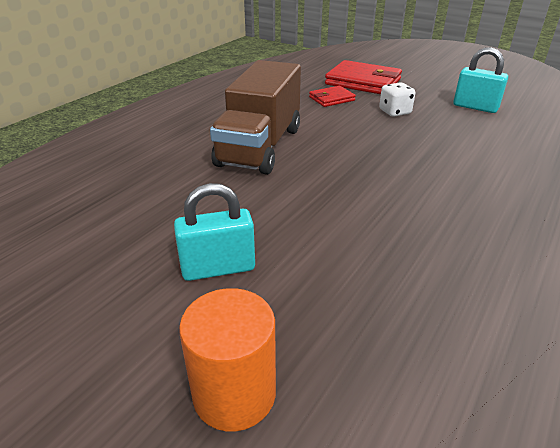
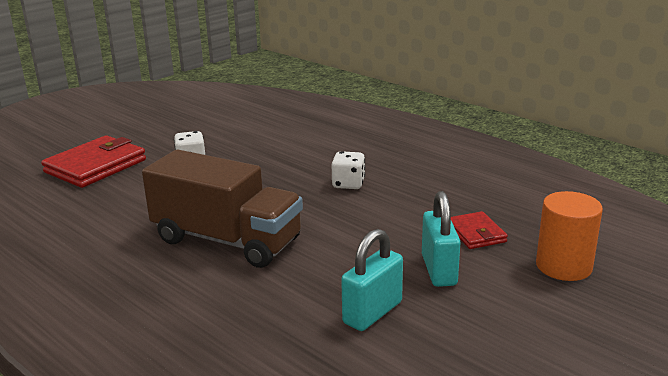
camera: 80 degrees left, 10 degrees down
red wallet [309,86,356,107] -> red wallet moved to [451,211,508,249]
turquoise padlock [453,47,508,113] -> turquoise padlock moved to [341,229,403,331]
none -> white dice [331,151,365,189]

